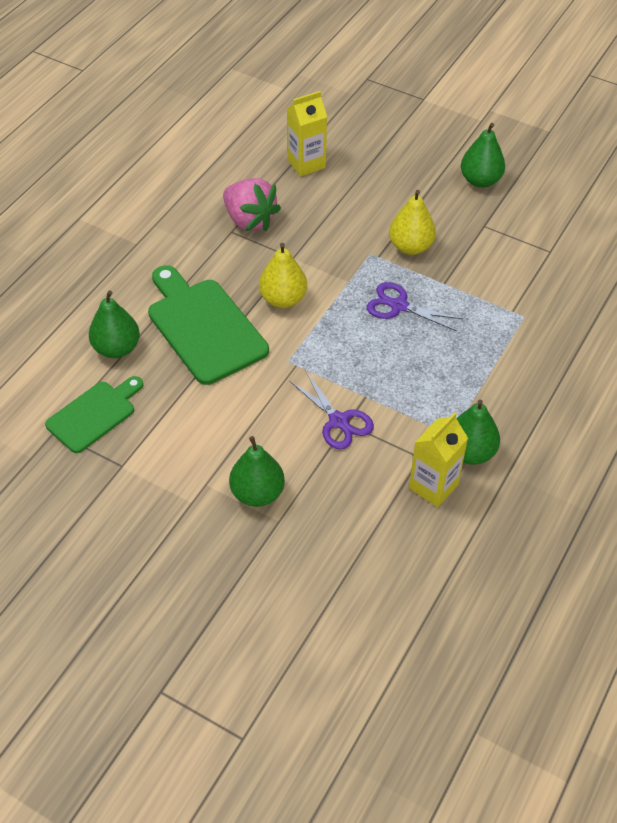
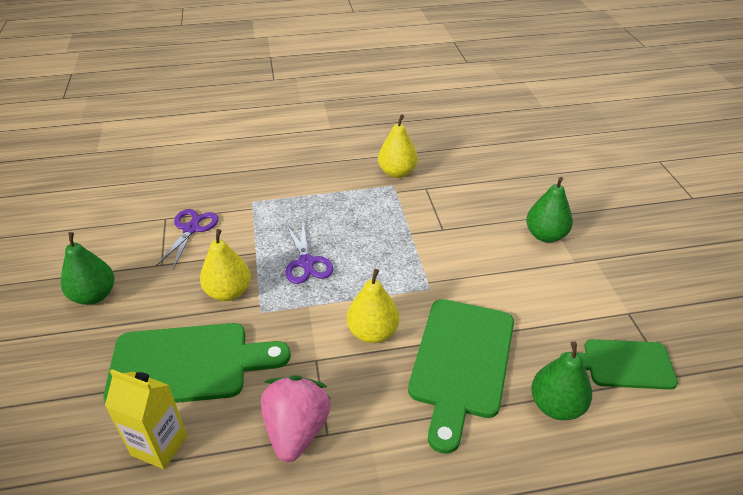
camera: 130 degrees left, 10 degrees down
purple scissors [290,372,374,450] -> purple scissors moved to [156,209,218,269]
yellow carton [409,412,468,507] -> none
green pear [456,400,500,465] -> yellow pear [378,114,418,178]
none -> green cutting board [103,323,291,403]

